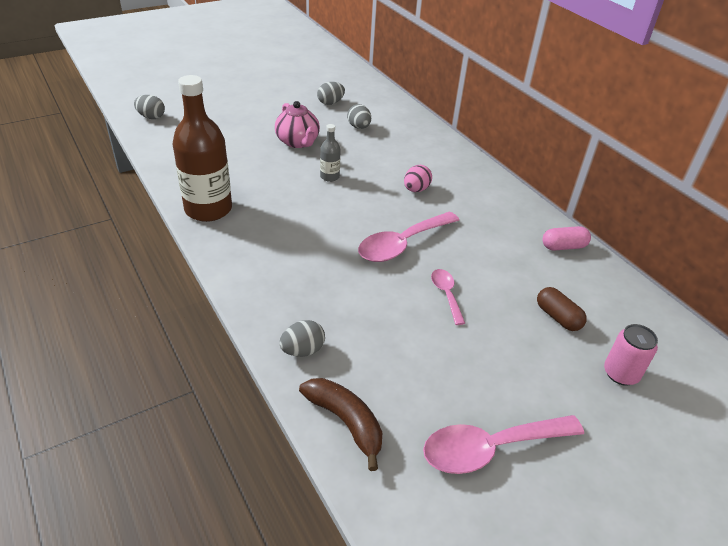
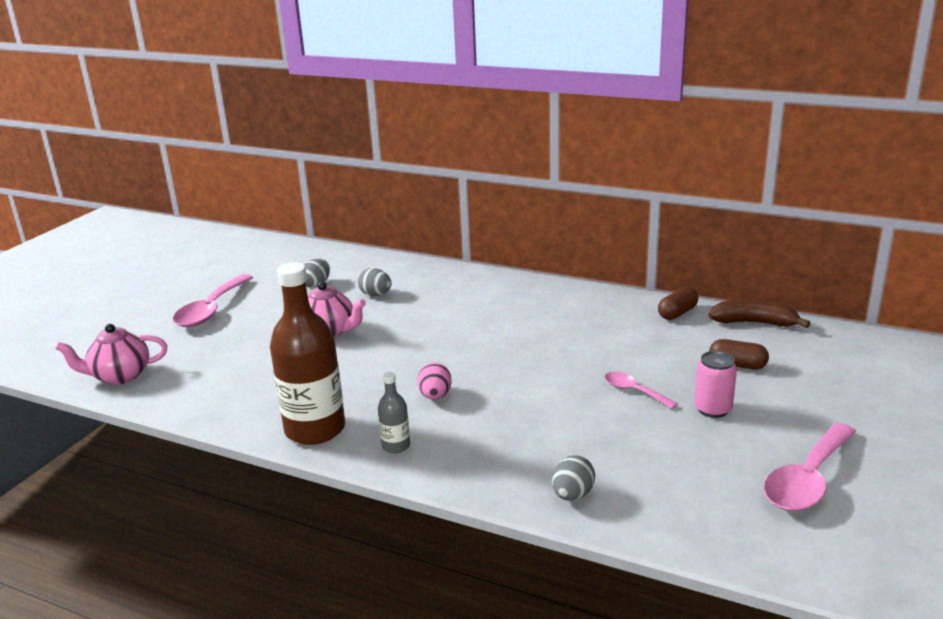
camera: 30 degrees left, 15 degrees down
grey egg [134,95,165,119] -> pink teapot [55,324,167,385]
brown banana [299,378,382,471] -> brown banana moved to [709,299,811,328]
grey bottle [320,124,340,182] -> grey bottle moved to [378,372,410,453]
pink spoon [358,212,459,262] -> pink spoon moved to [173,274,253,327]
pink egg [404,165,432,192] -> pink egg moved to [417,362,451,400]
pink capsule [543,226,591,251] -> brown capsule [658,287,698,320]
pink can [604,324,658,386] -> pink can moved to [694,351,737,418]

